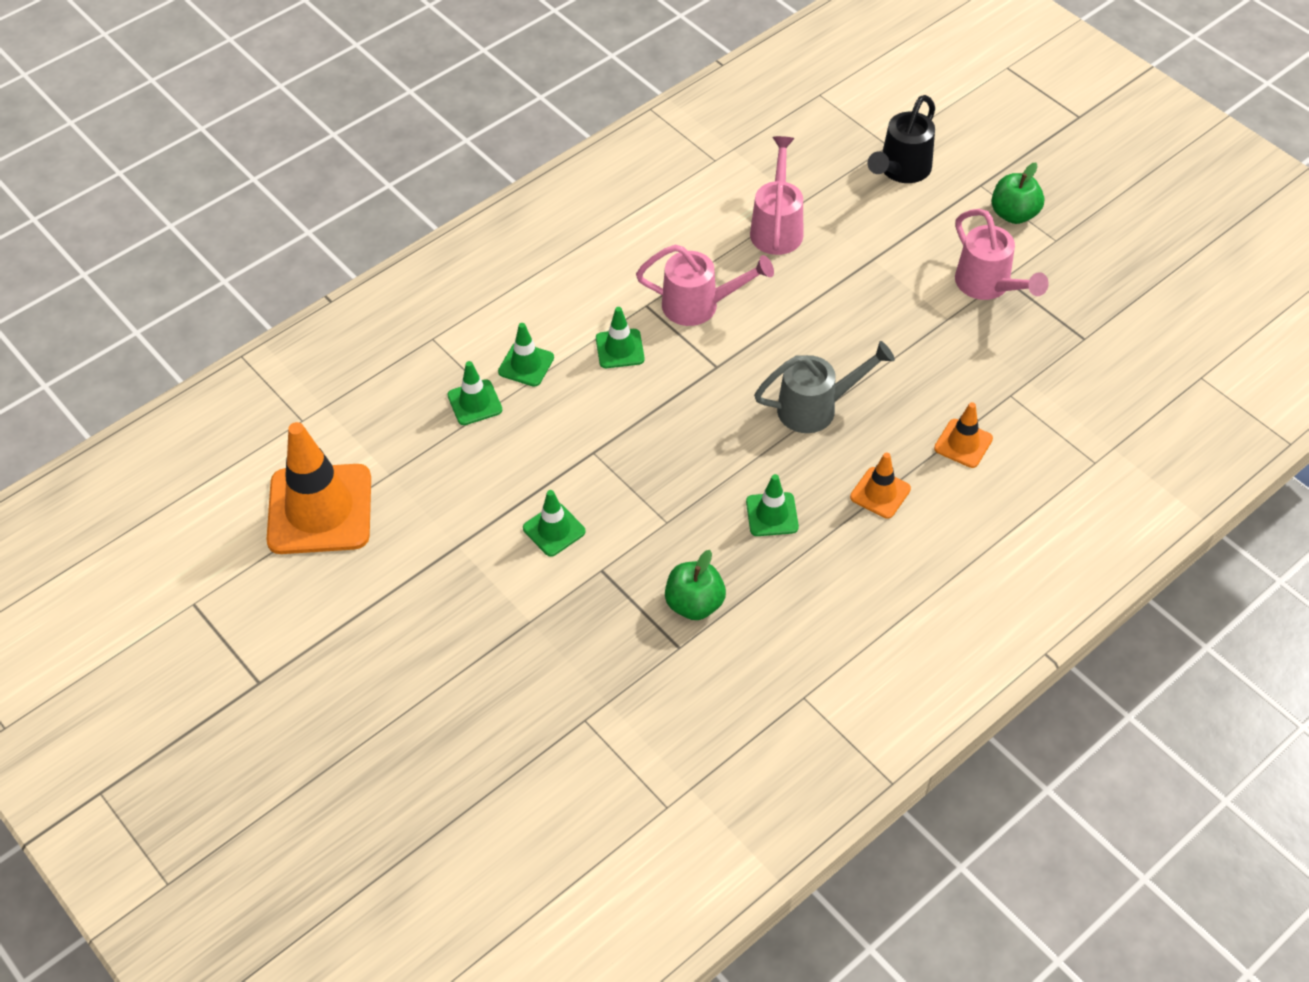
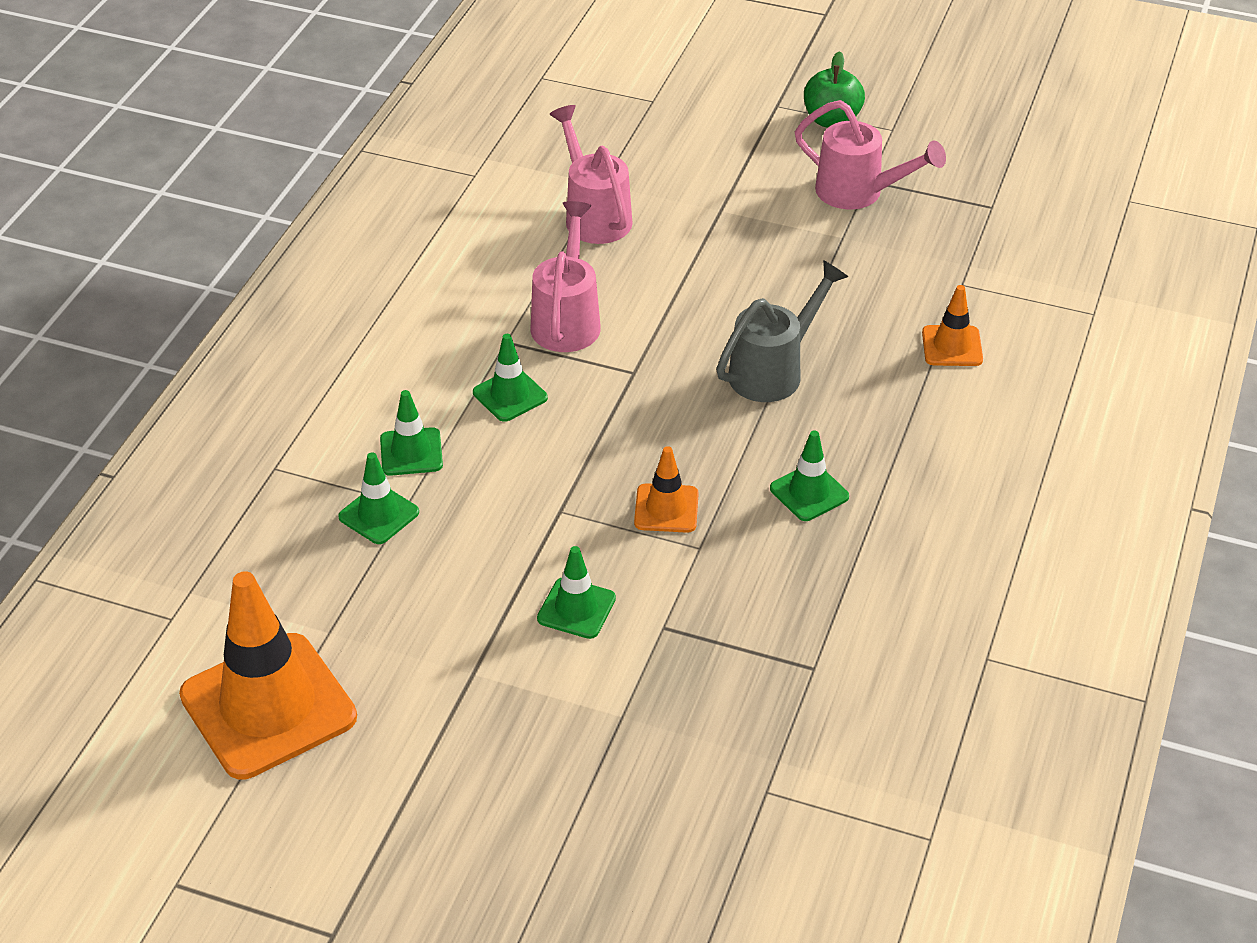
camera: 30 degrees left, 10 degrees down
pink watering can [636,244,774,326] -> pink watering can turned 60 degrees counterclockwise [530,201,601,352]
green apple [665,550,726,620] -> none
orange traffic cone [850,452,911,519] -> orange traffic cone moved to [634,446,699,533]
black watering can [868,95,935,183] -> none

